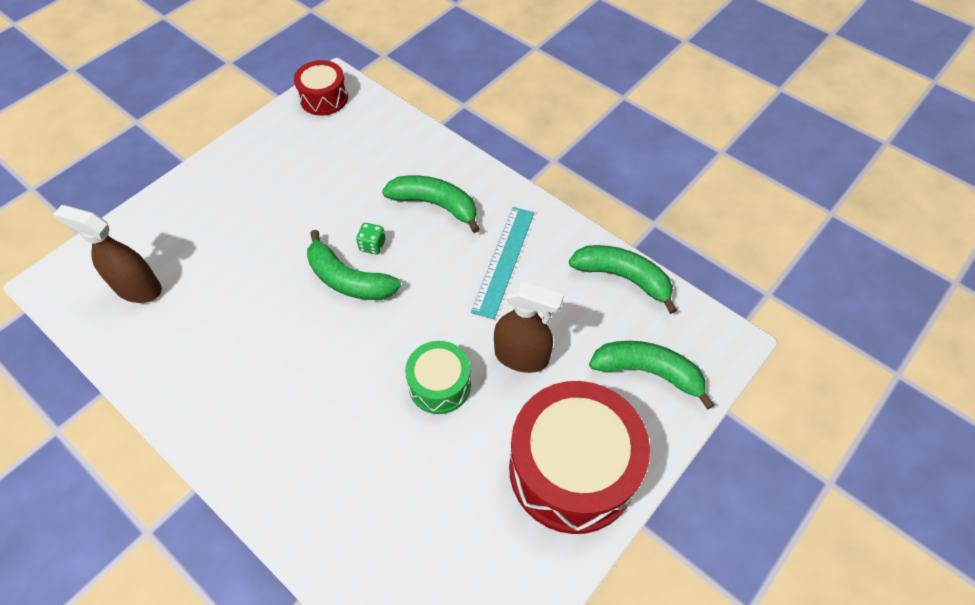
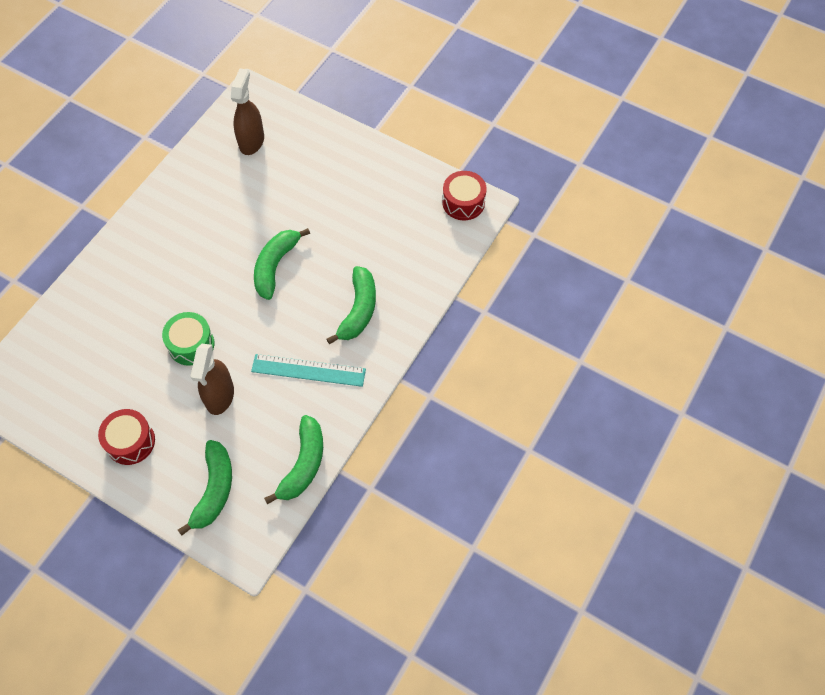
camera: 80 degrees right, 5 degrees up
green dice [356,223,385,254] -> none
red drum [509,381,650,534] -> red drum [98,409,155,465], size x0.52

